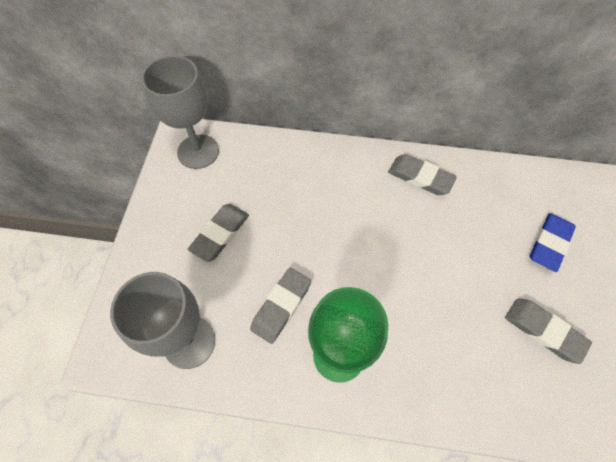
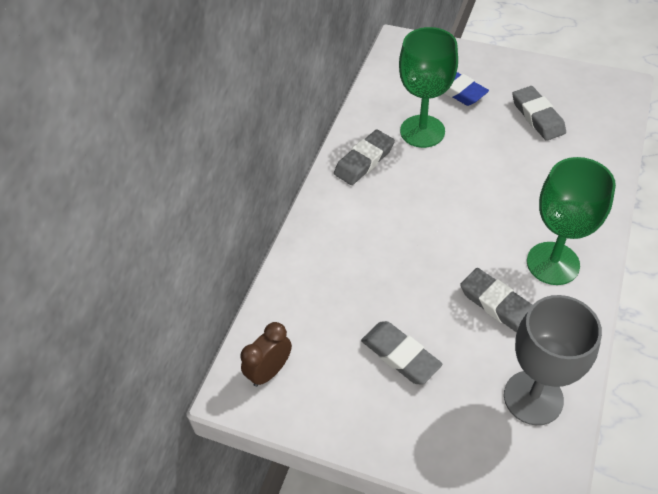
camera: 75 degrees left, 10 degrees down
grey goblet [141,55,219,169] -> brown clock [240,322,292,387]
grey eraser [505,299,592,364] -> grey eraser turned 75 degrees counterclockwise [512,86,566,141]
none -> green goblet [399,27,458,148]

